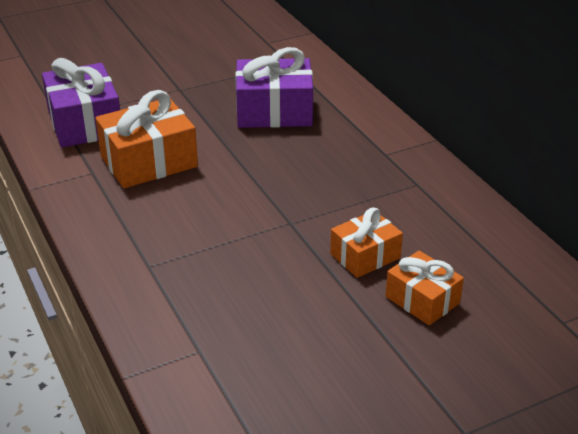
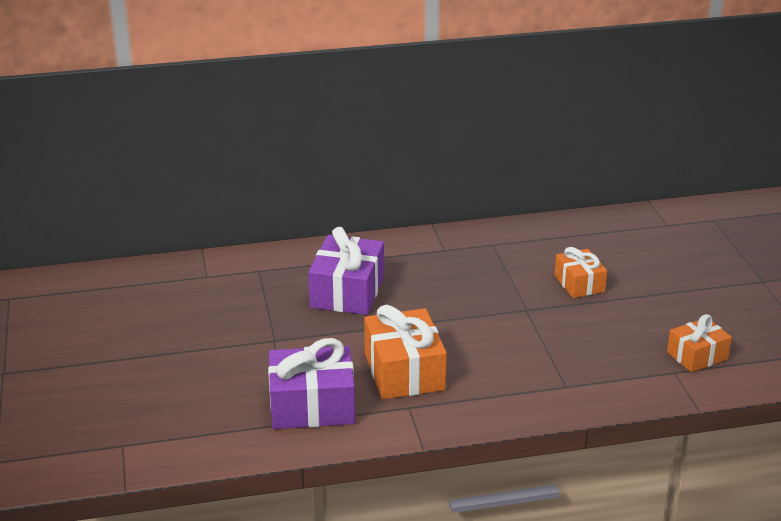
camera: 75 degrees left, 5 degrees down
orange gift [385,250,464,325] -> orange gift moved to [667,314,732,372]

